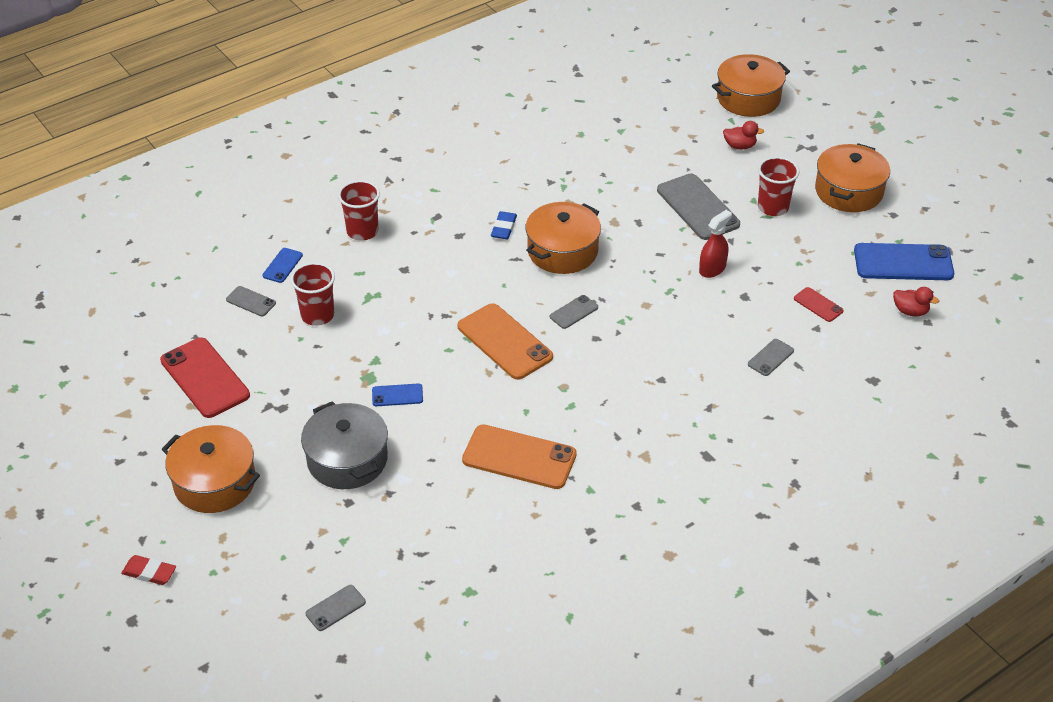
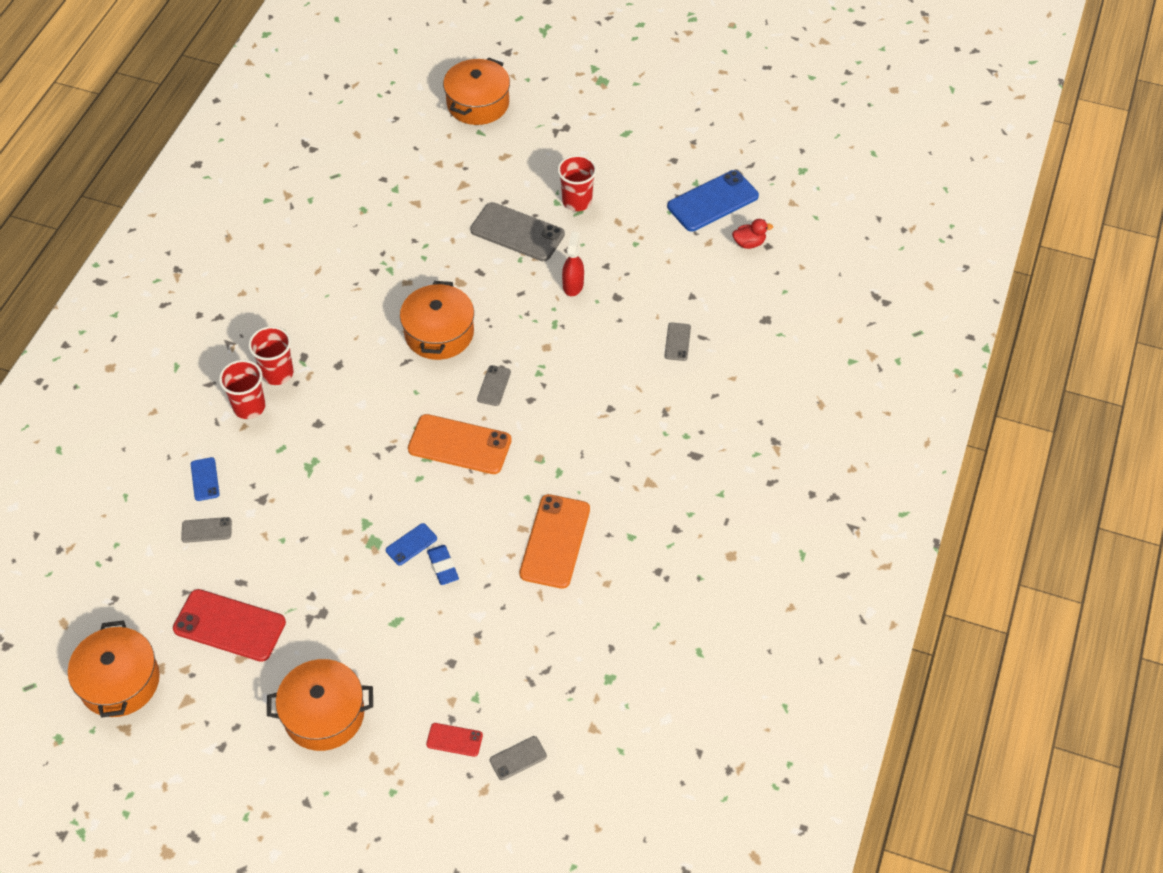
camera: 35 degrees left, 10 degrees up
red eraser [121,555,176,585] -> none
red cup [291,262,335,326] -> red cup moved to [248,326,293,385]
grey pot [301,401,388,489] -> none
grey phone [305,585,366,631] -> grey phone turned 45 degrees clockwise [490,736,547,780]
orange phone [462,424,577,489] -> orange phone turned 60 degrees counterclockwise [519,494,590,589]
blue eraser [491,211,517,239] -> blue eraser moved to [427,545,459,585]
red duck [723,121,765,149] -> none
red phone [794,287,843,322] -> red phone moved to [426,723,483,757]
orange pot [815,143,890,212] -> orange pot moved to [68,620,160,718]

